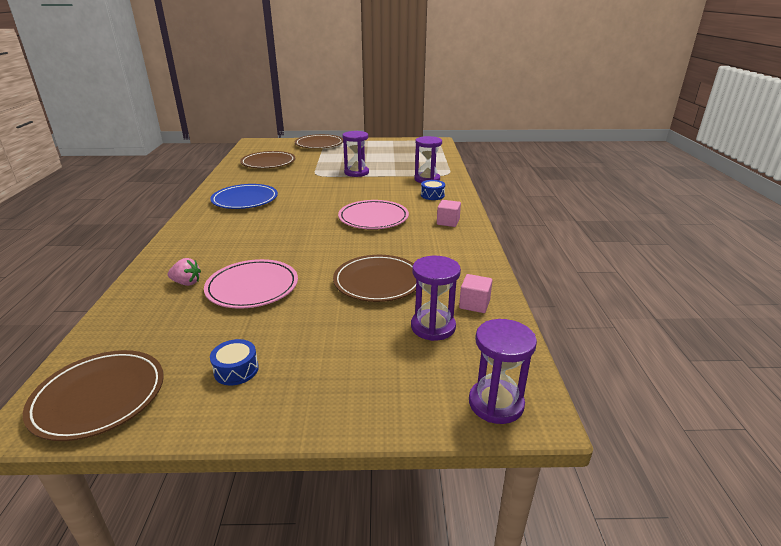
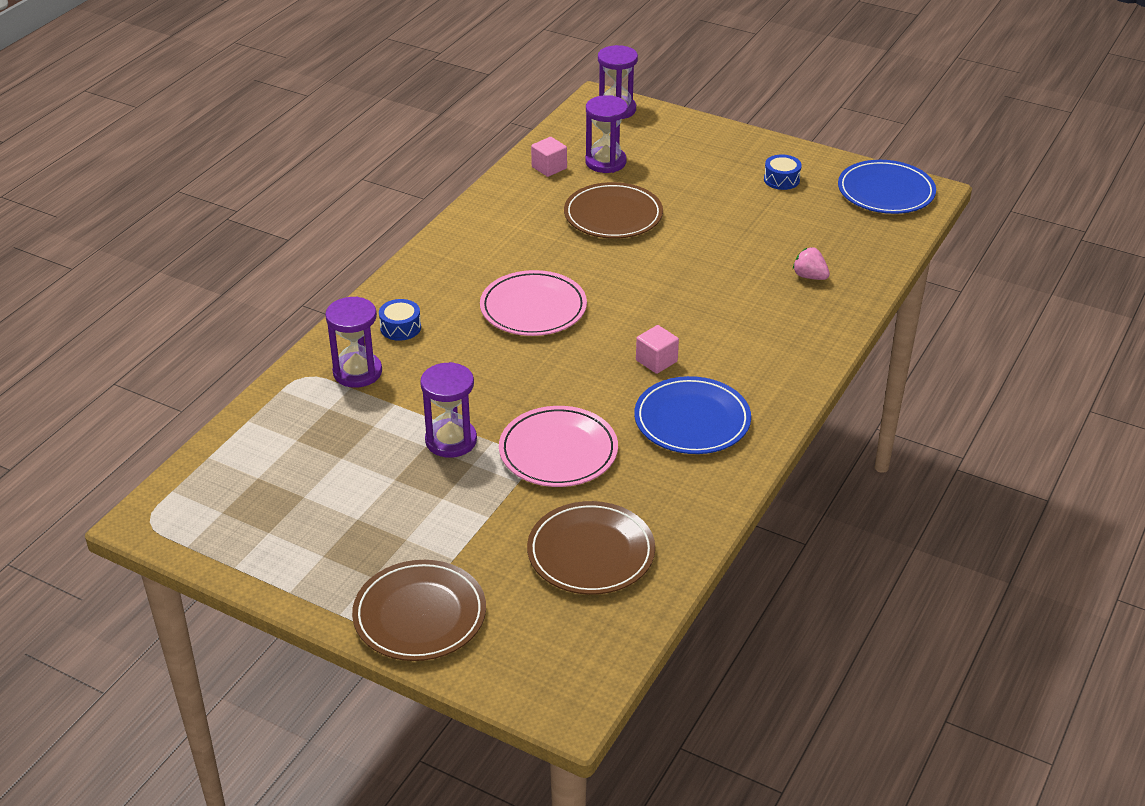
camera: 150 degrees left, 10 degrees up
brown plate [23,350,164,441] -> blue plate [838,160,936,214]
pink plate [204,259,298,309] -> pink plate moved to [499,406,618,487]
pink cube [437,200,461,227] -> pink cube moved to [636,325,679,374]

